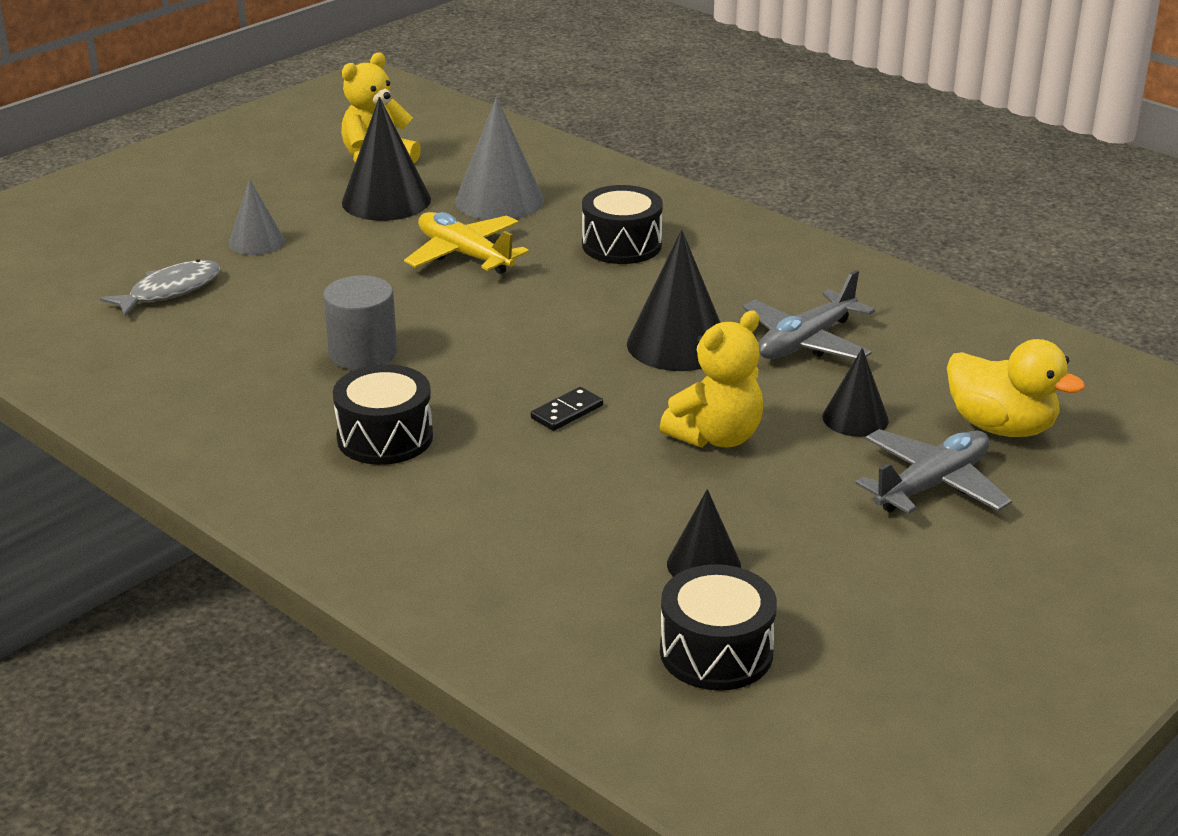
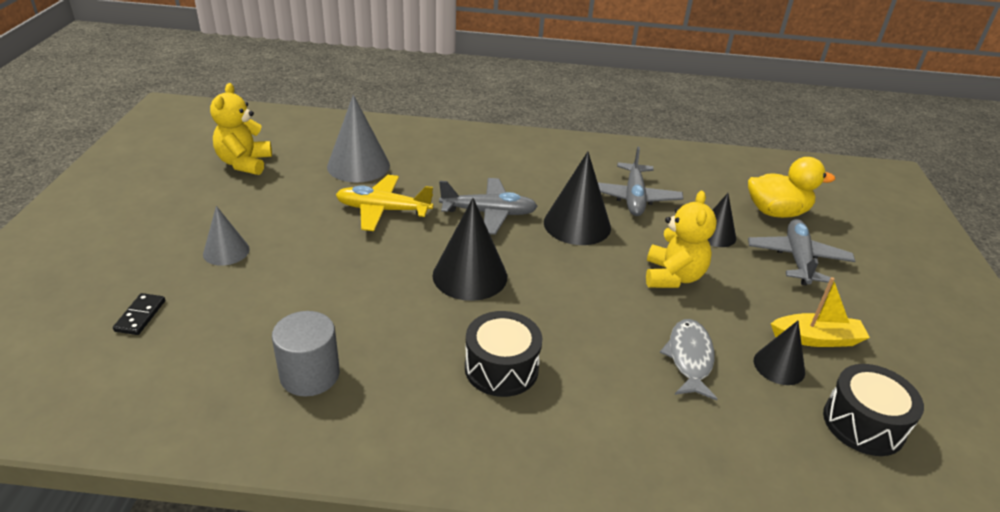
camera: 40 degrees left, 5 degrees up
grey fish [100,259,221,317] -> grey fish moved to [660,319,717,401]
grey cylinder [323,275,397,370] -> grey cylinder moved to [272,311,340,397]
black cone [342,97,431,221] -> black cone moved to [432,198,507,301]
black domino [531,387,603,431] -> black domino moved to [113,293,165,335]
black drum [582,185,663,264] -> none
none -> grey plane [439,178,538,235]
none -> yellow boat [771,277,870,347]

